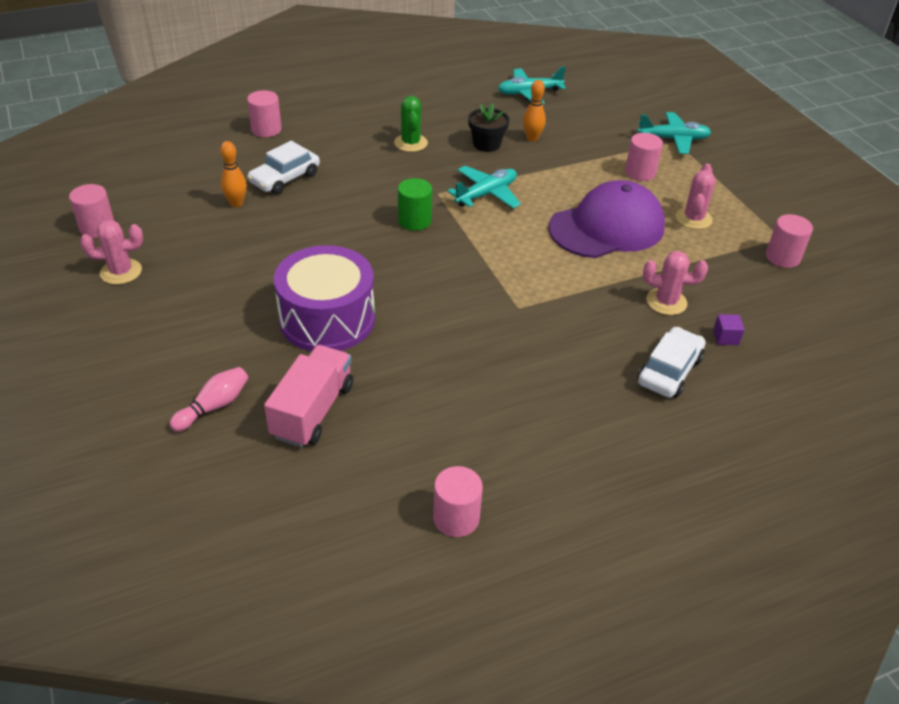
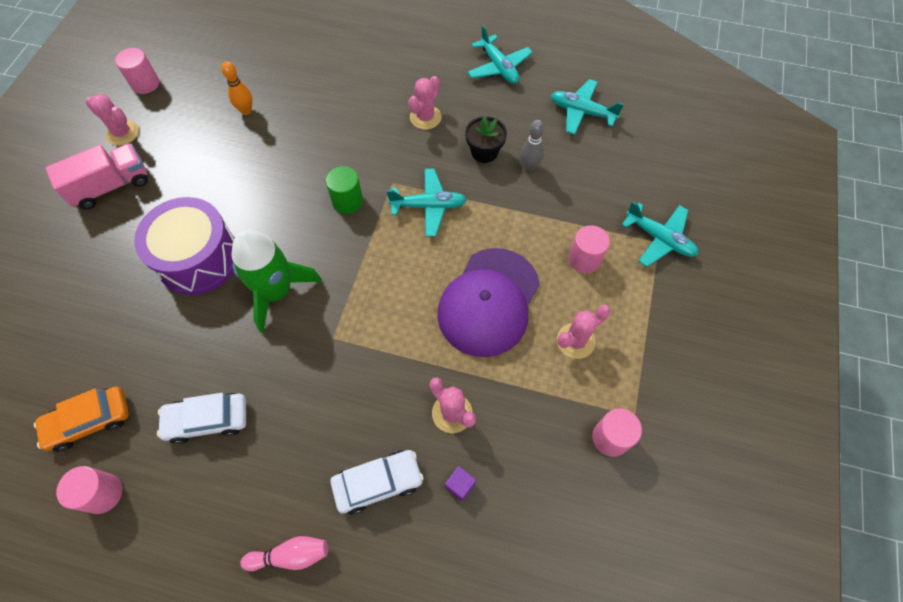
camera: 40 degrees right, 20 degrees up
pink bowling pin [169,367,248,432] -> pink bowling pin moved to [241,536,328,571]
pink cylinder [247,90,282,137] -> none
white car [247,141,320,194] -> white car moved to [157,393,246,444]
pink truck [264,345,353,447] -> pink truck moved to [45,143,148,209]
green cactus [394,96,428,152] -> pink cactus [408,76,442,130]
orange bowling pin [523,80,546,142] -> grey bowling pin [521,120,544,171]
purple cap [548,180,665,258] -> purple cap turned 105 degrees clockwise [437,248,540,357]
none -> orange car [34,386,129,452]
none -> green rocket [231,230,322,333]
none -> turquoise plane [467,25,533,84]

